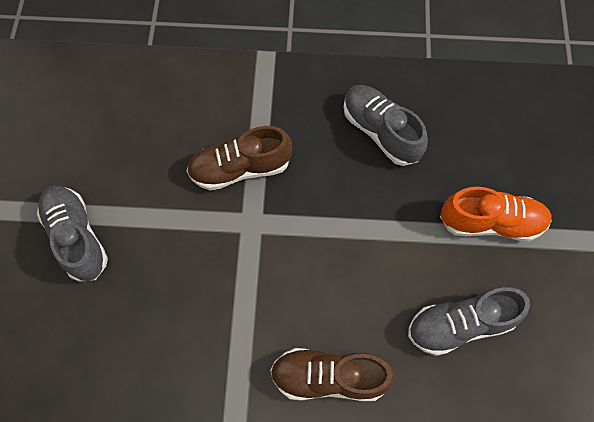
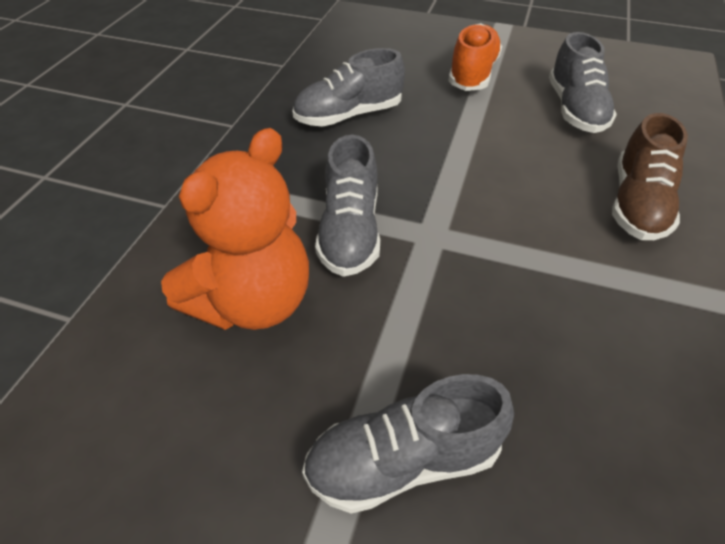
camera: 75 degrees left, 20 degrees down
brown shoe [187,126,292,190] -> grey shoe [315,135,380,277]
none -> orange teddy bear [161,128,309,330]

